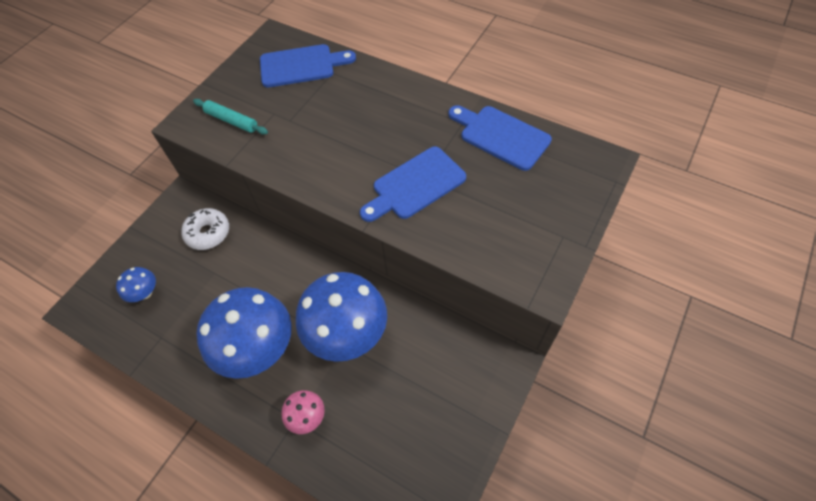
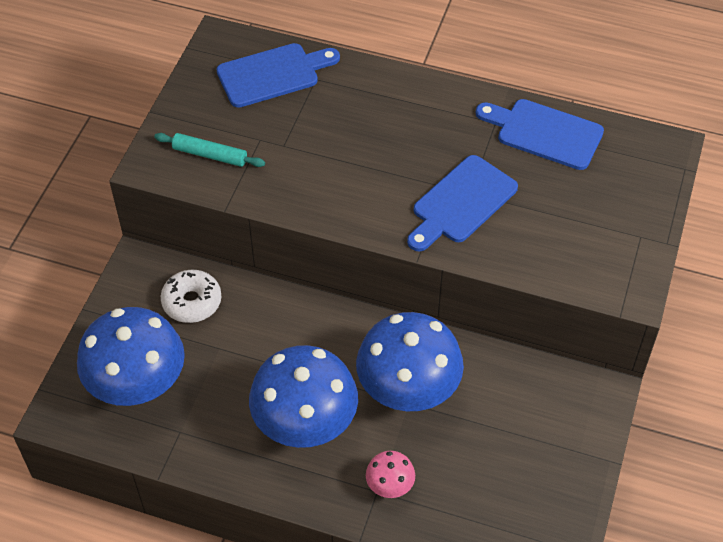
camera: 15 degrees left, 5 degrees down
blue mushroom [116,267,156,302] -> blue mushroom [77,307,185,406], size x2.23

